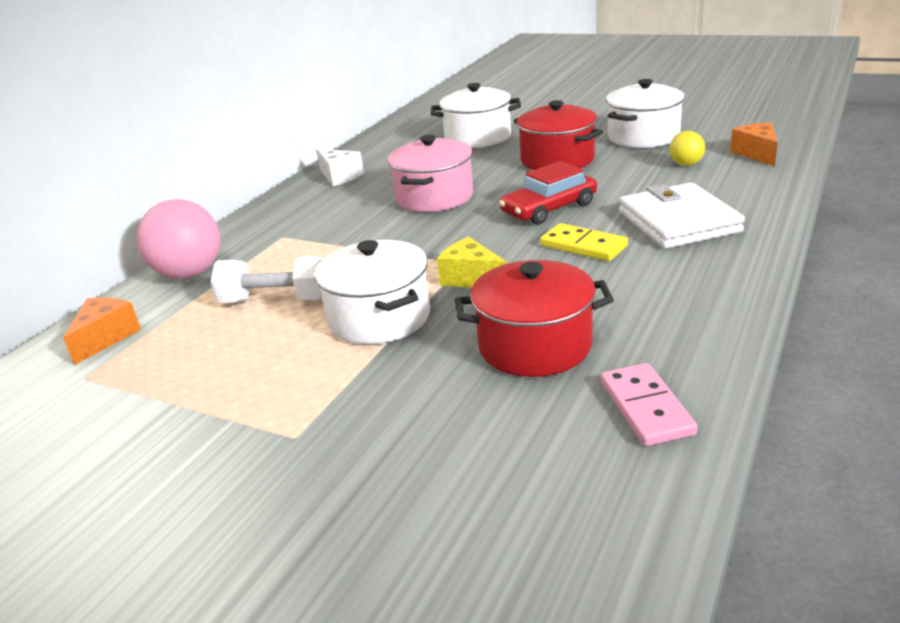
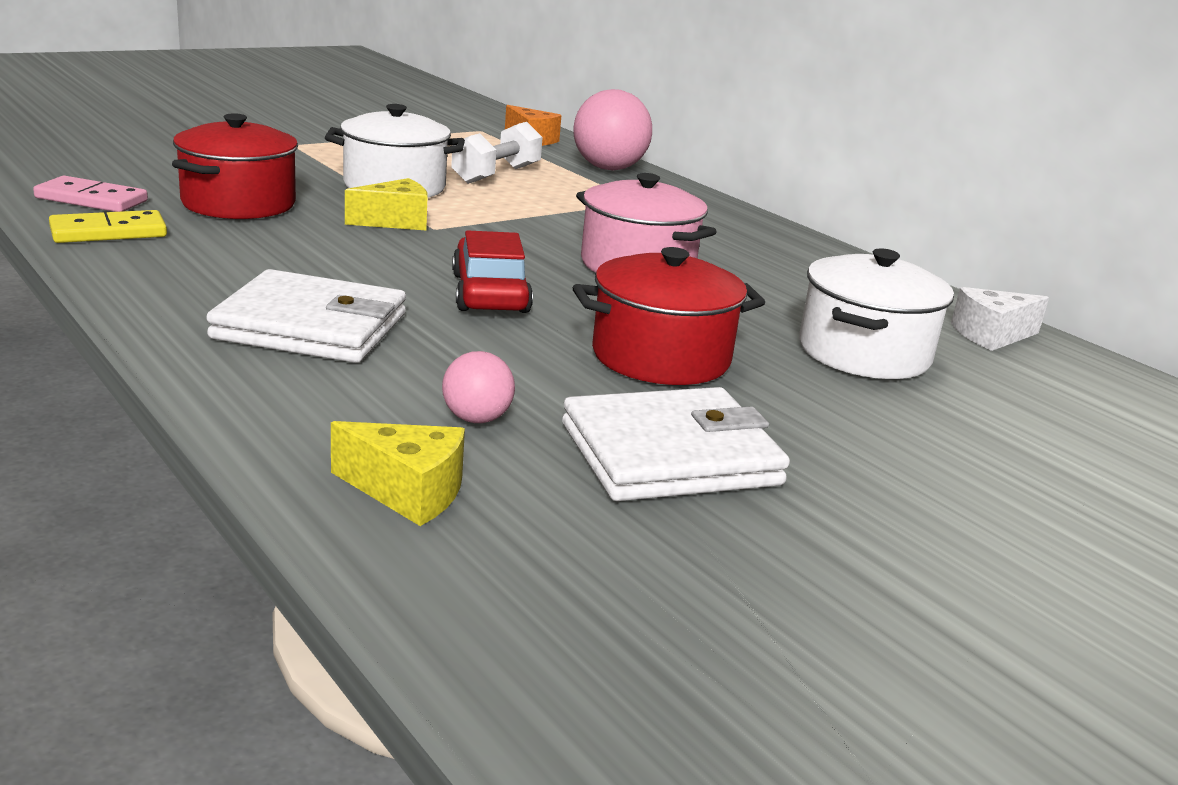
camera: 110 degrees right, 5 degrees down
white cheese [316,149,364,186] -> white cheese moved to [951,287,1049,351]
yellow domino [540,223,628,261] -> yellow domino moved to [49,210,167,243]
white pot [606,79,685,148] -> white wallet [562,387,790,501]
yellow ball [669,131,705,166] -> pink ball [442,351,515,423]
orange cheese [730,123,778,166] -> yellow cheese [331,421,465,526]

